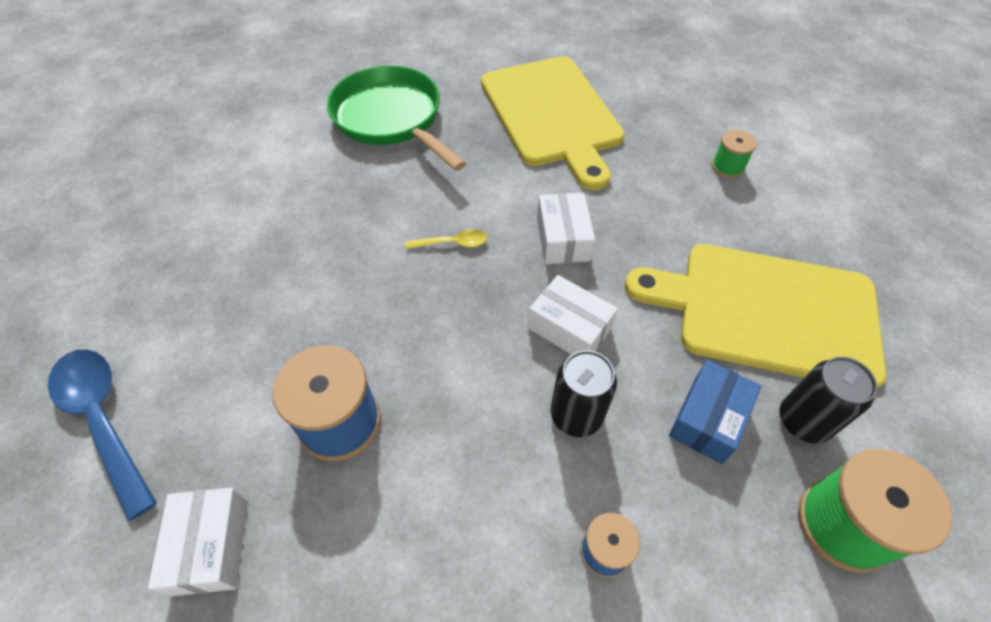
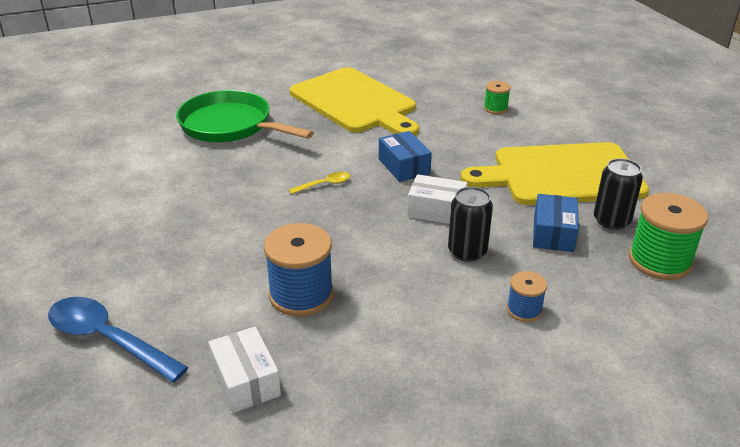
camera: 20 degrees left, 20 degrees down
white box [537,193,595,264] -> blue box [379,131,432,182]

